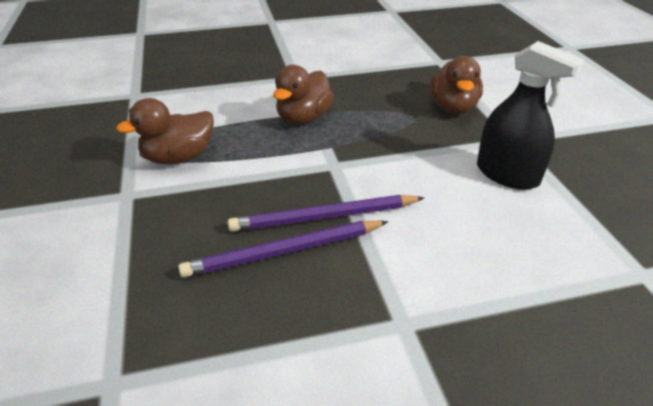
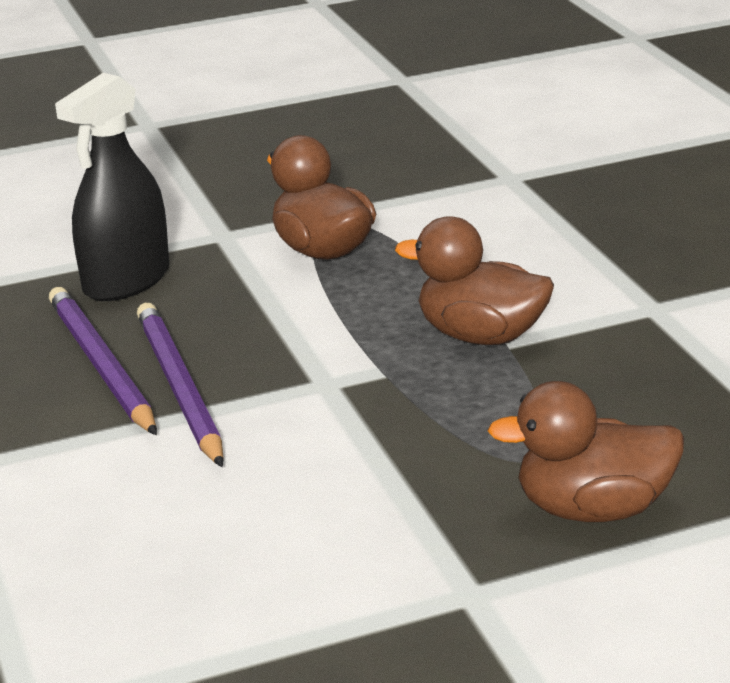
camera: 85 degrees right, 10 degrees down
black spray bottle [477,41,585,190] -> black spray bottle moved to [55,73,169,301]

